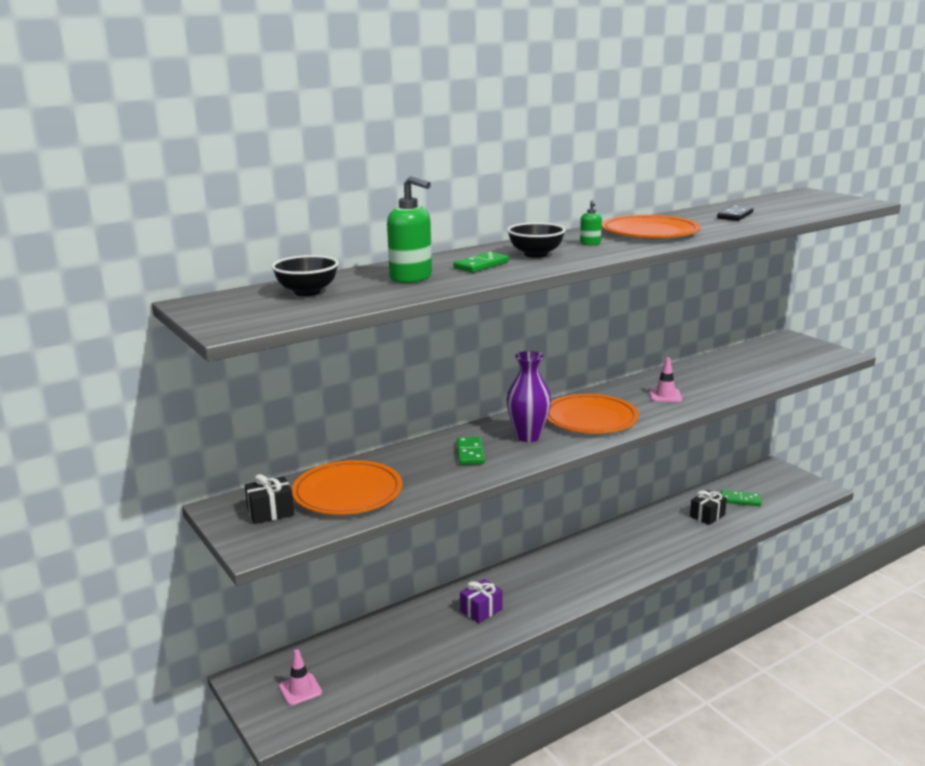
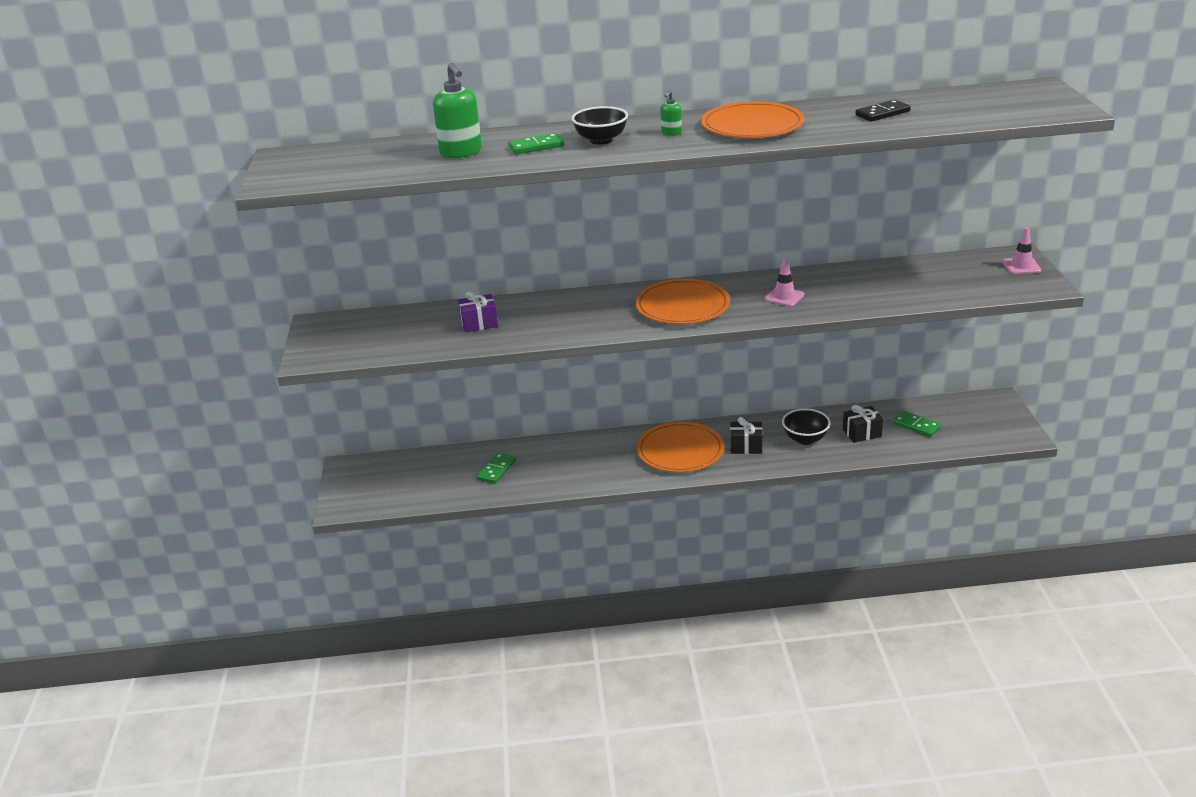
camera: 30 degrees right, 10 degrees up
black gift [245,474,294,524] -> black gift moved to [730,417,762,454]
black bowl [272,255,339,296] -> black bowl moved to [782,408,831,445]
pink traffic cone [279,649,322,706] -> pink traffic cone moved to [1003,227,1041,274]
orange plate [292,460,402,515] -> orange plate moved to [636,422,724,473]
green domino [457,437,485,465] -> green domino moved to [476,453,516,484]
purple gift [460,579,503,623] -> purple gift moved to [458,291,498,332]
purple vase [506,351,551,442] -> none

